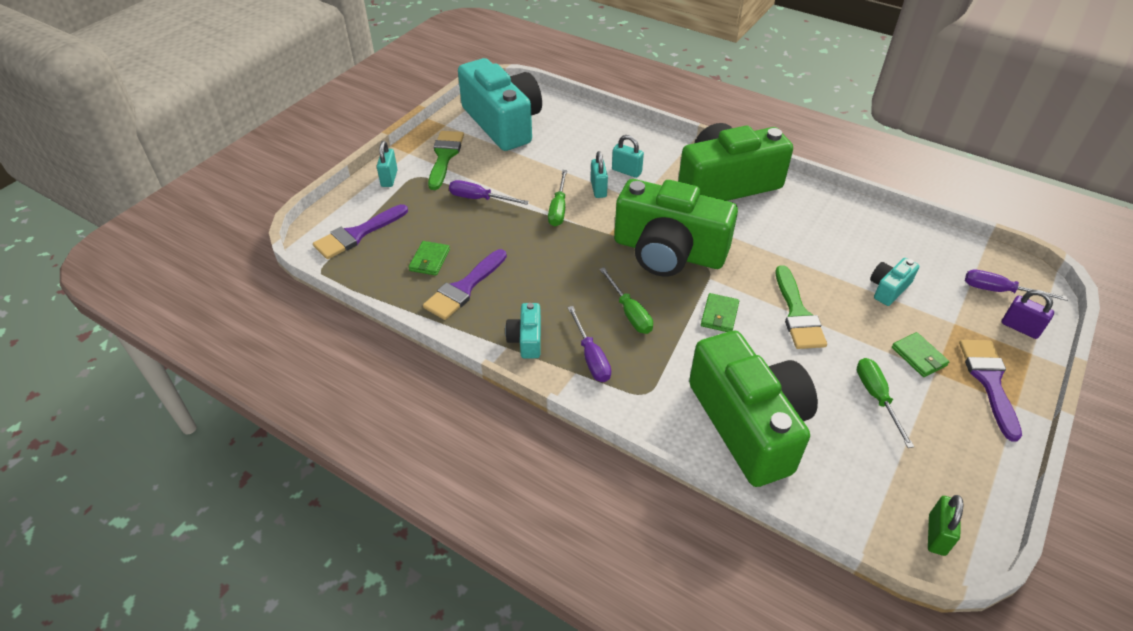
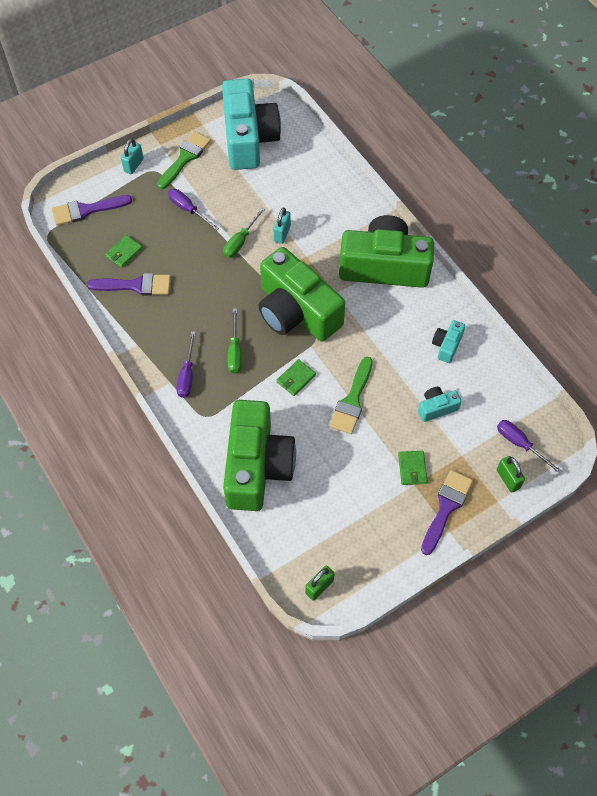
camera: 25 degrees right, 15 degrees up
purple brush [423,249,507,320] -> purple brush turned 150 degrees counterclockwise [87,273,171,296]
turquoise camera [505,303,541,358] -> turquoise camera moved to [432,320,465,363]
turquoise padlock [612,135,644,178] -> none
green screwdriver [857,358,914,448] -> none
purple padlock [1002,290,1054,339] -> green padlock [497,456,525,492]

